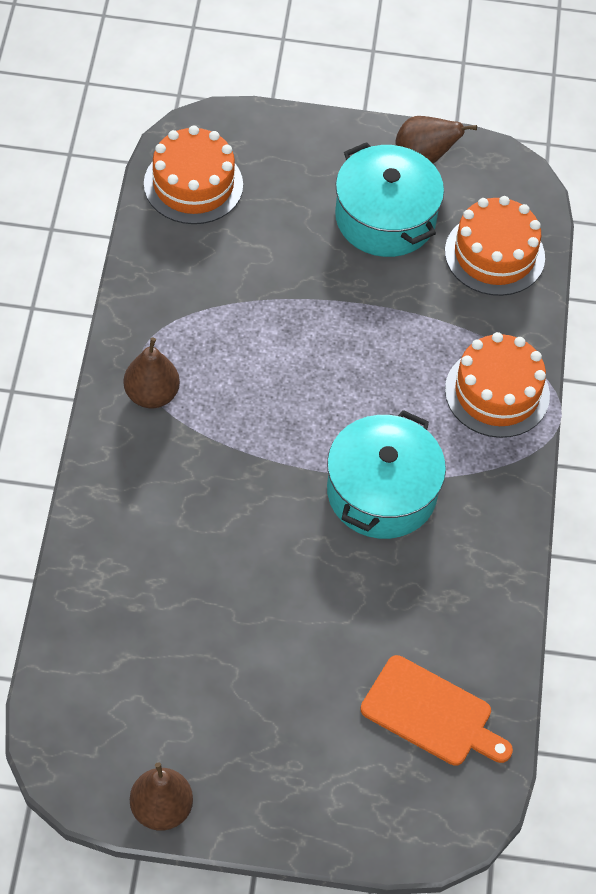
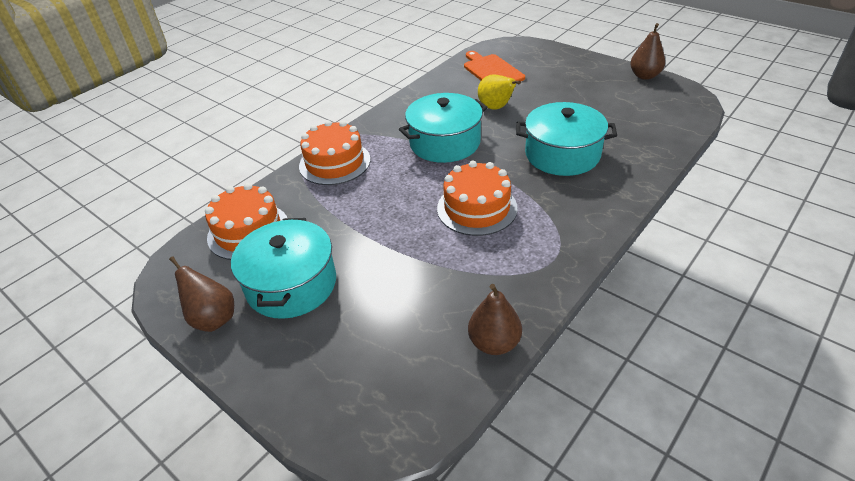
camera: 140 degrees left, 15 degrees down
brown pear [124,338,180,408] -> brown pear moved to [468,284,522,355]
orange cake [144,126,243,224] -> orange cake moved to [437,161,518,236]
none -> yellow pear [478,75,521,110]
none -> turquoise pot [516,102,617,176]

